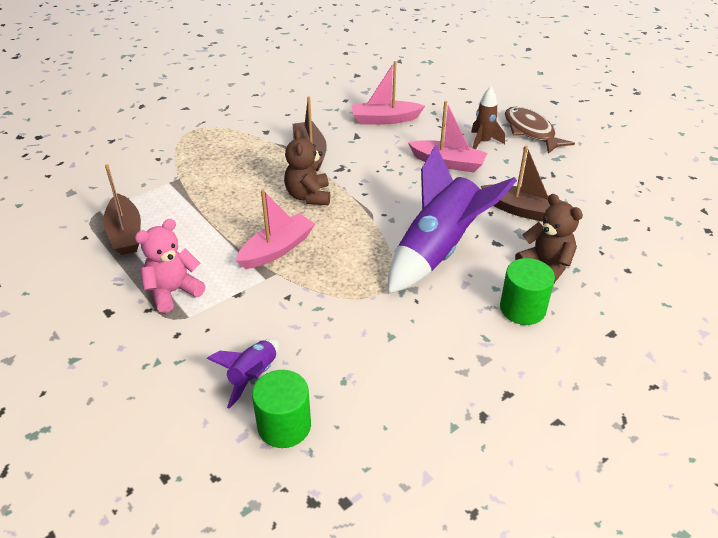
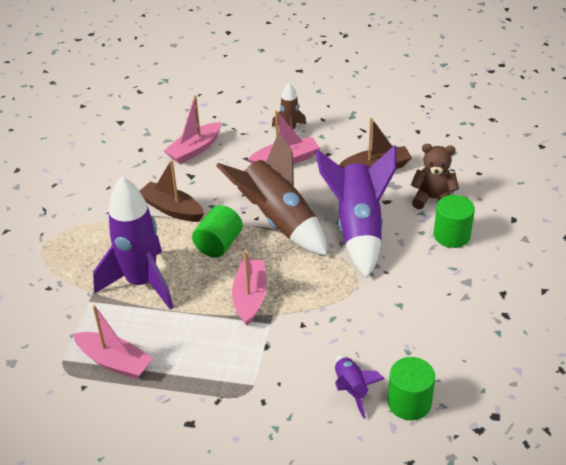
camera: 40 degrees left, 0 degrees up
brown boat [103,164,141,255] -> pink boat [73,305,153,379]
pink teddy bear [135,219,206,313] -> none
brown teddy bear [284,129,330,205] -> green cylinder [192,205,243,258]
brown fish [505,107,575,154] -> none
none -> purple rocket [93,176,173,309]
none -> brown rocket [216,132,327,256]

